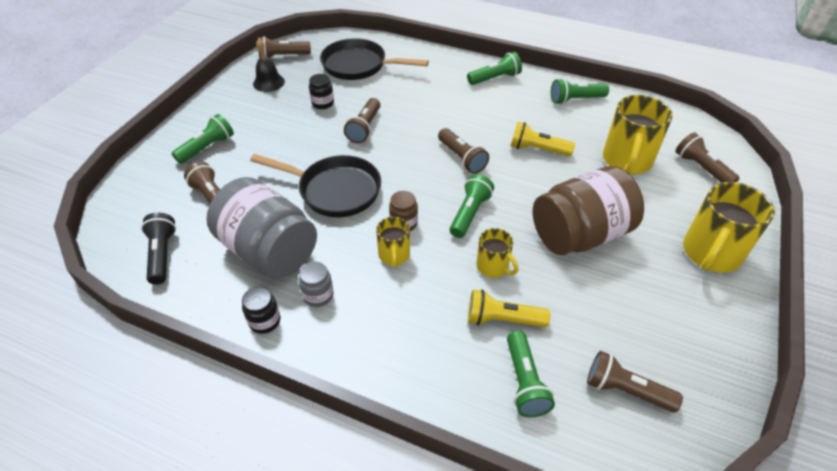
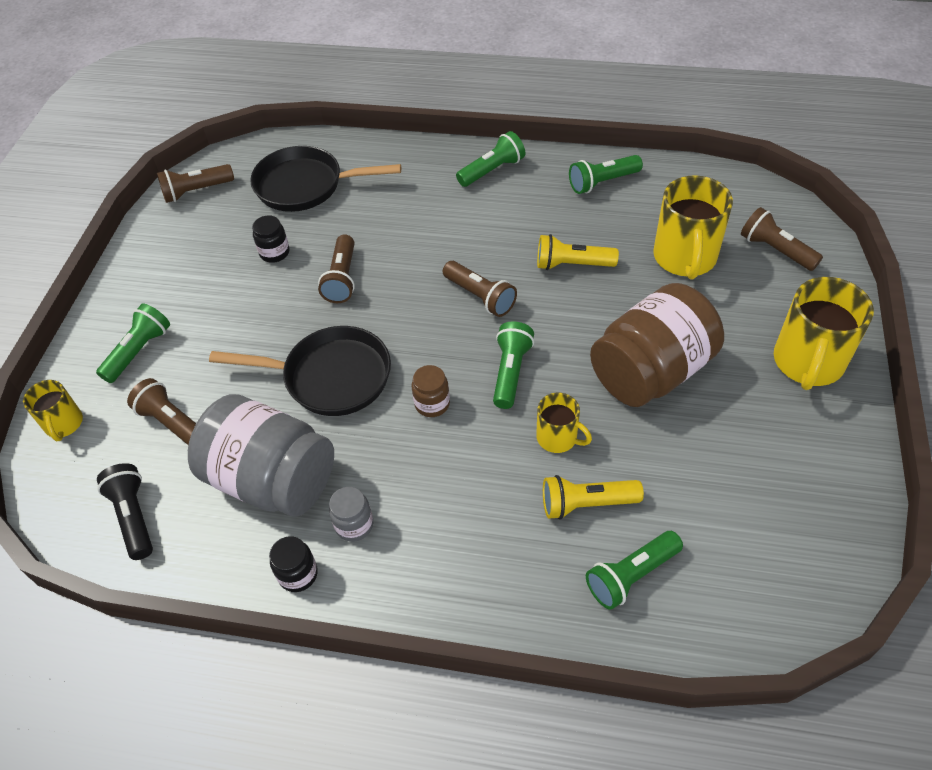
camera: 10 degrees left, 5 degrees up
black bell [253,39,285,92] -> none
yellow mug [376,217,410,268] -> yellow mug moved to [23,380,83,441]
green flashlight [507,331,555,417] -> green flashlight turned 75 degrees clockwise [586,531,683,610]
brown flashlight [587,351,683,412] -> none

